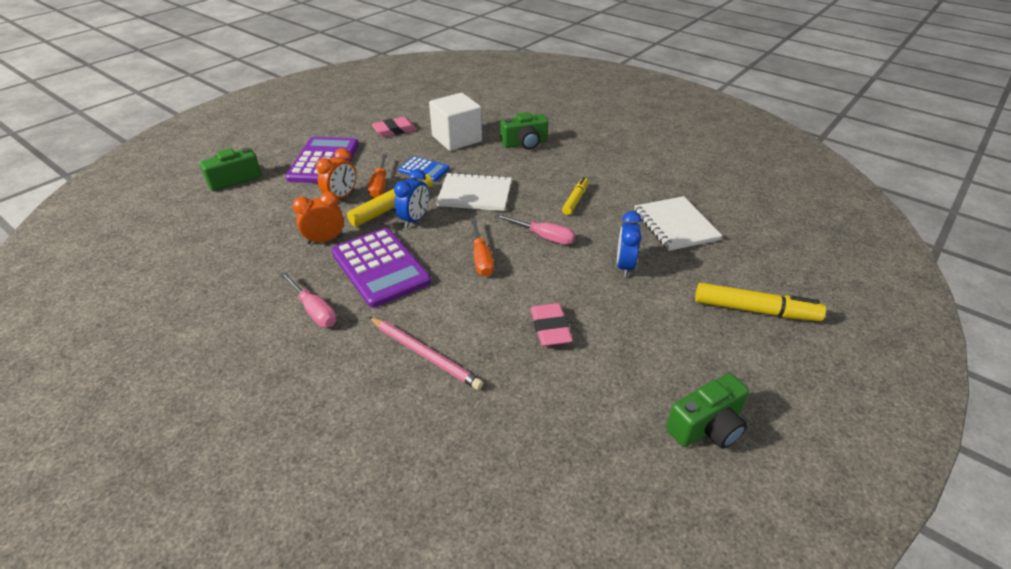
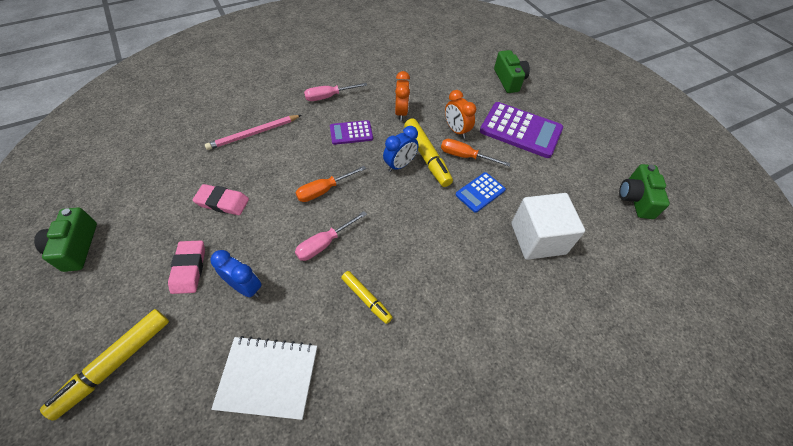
camera: 110 degrees right, 15 degrees up
purple calculator [331,228,431,308] -> purple calculator [330,120,373,145], size x0.54
pink eraser [372,117,417,137] -> pink eraser moved to [168,241,205,294]
blue clock [394,169,429,228] -> blue clock turned 90 degrees counterclockwise [383,126,419,172]
white notebook [436,172,512,211] -> none
orange screwdriver [471,218,494,277] -> orange screwdriver turned 45 degrees counterclockwise [296,166,366,202]
green camera [500,112,548,150] -> green camera moved to [619,164,670,219]

